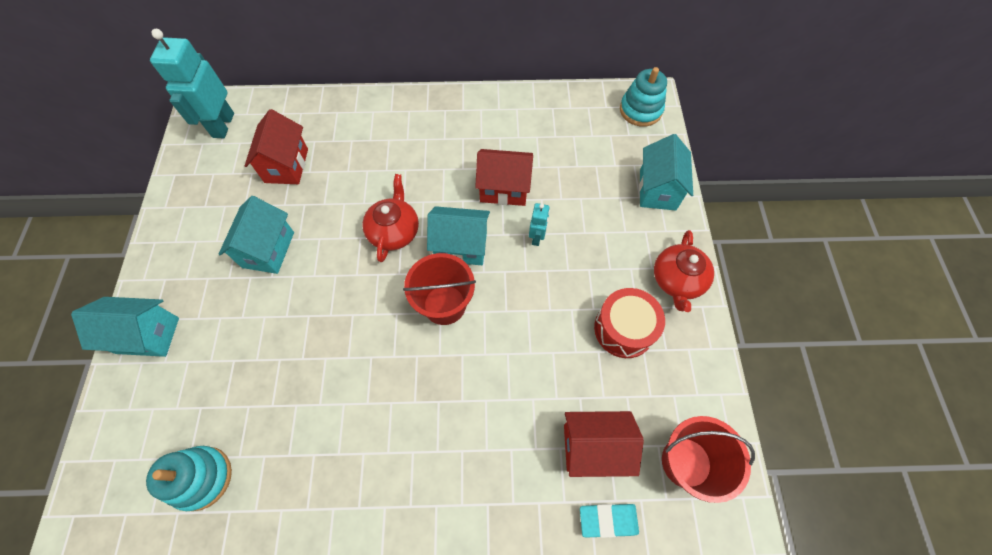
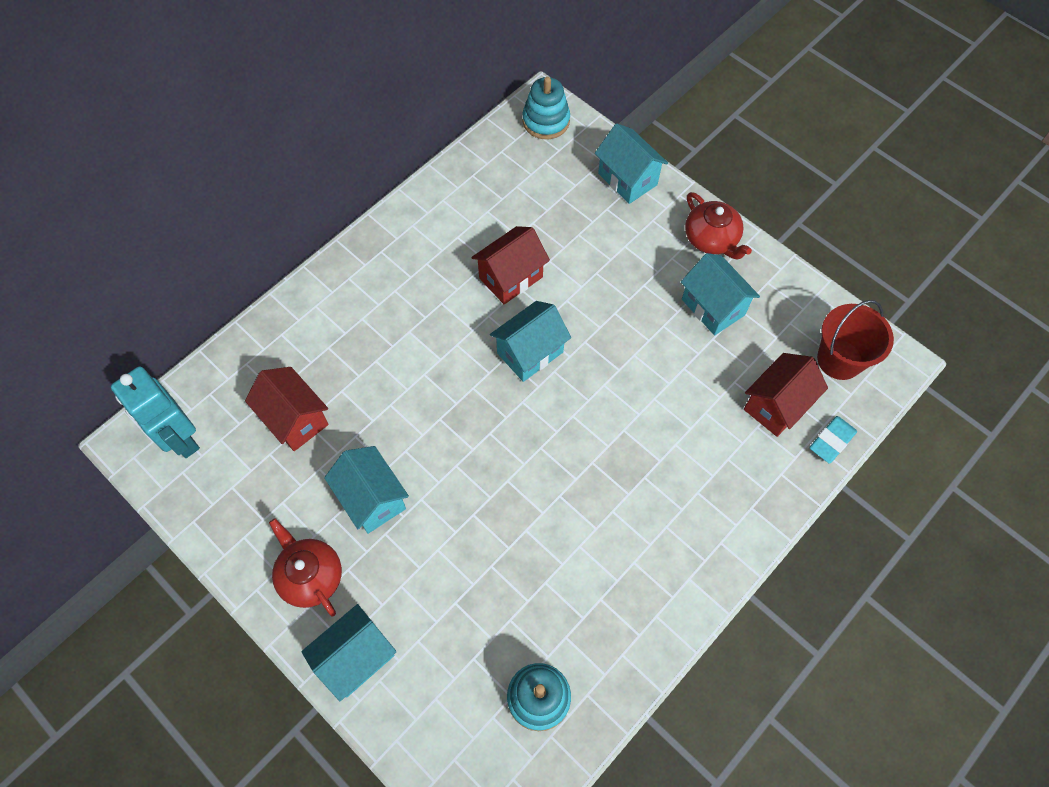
camera: 45 degrees left, 0 degrees up
red teapot [362,174,419,262] -> red teapot moved to [269,518,342,617]
red bucket [403,253,476,325] -> none
turquoise robot [529,203,550,246] -> none
red drum [594,288,665,358] -> turquoise house [681,253,760,336]

